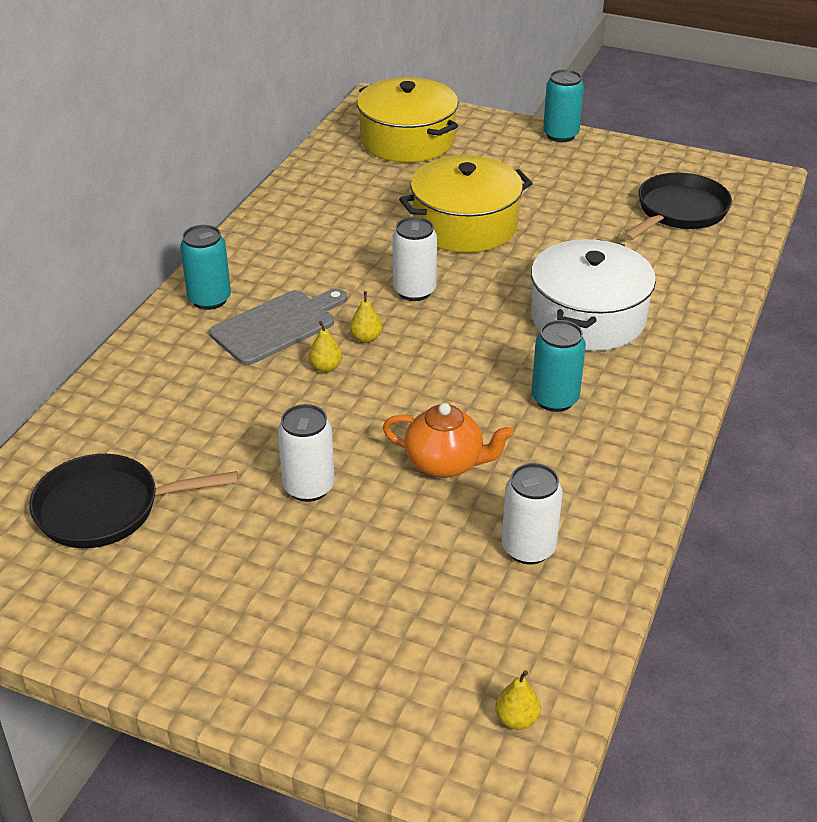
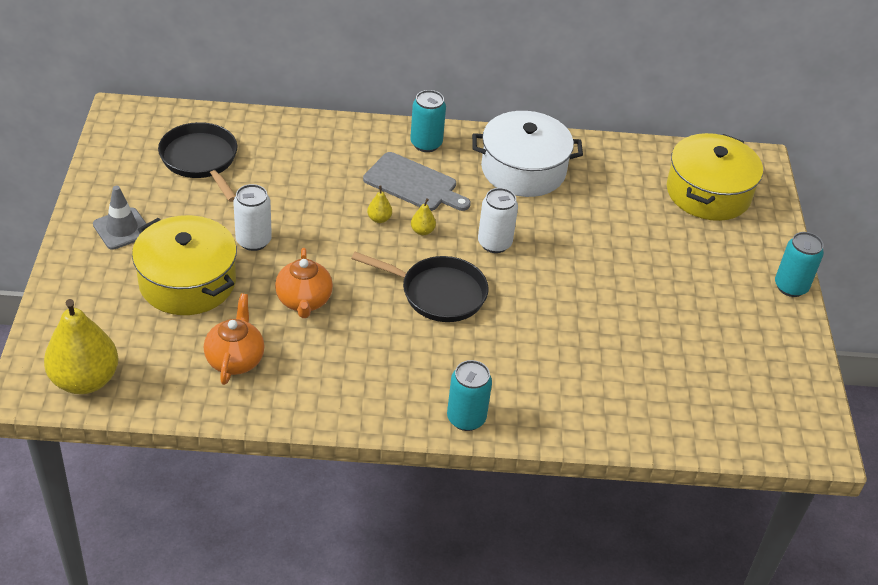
camera: 65 degrees right, 5 degrees up
yellow pot [399,155,533,253] -> yellow pot moved to [132,215,237,315]
yellow pear [495,670,541,730] -> yellow pear [44,299,118,394], size x2.46
white can [502,463,563,564] -> orange teapot [204,293,264,385]
white pot [531,239,656,351] -> white pot moved to [472,111,583,197]
turquoise can [532,320,586,412] -> turquoise can moved to [447,360,492,431]
black pan [623,172,732,240] -> black pan moved to [351,252,489,322]
none -> grey traffic cone [93,186,147,250]

